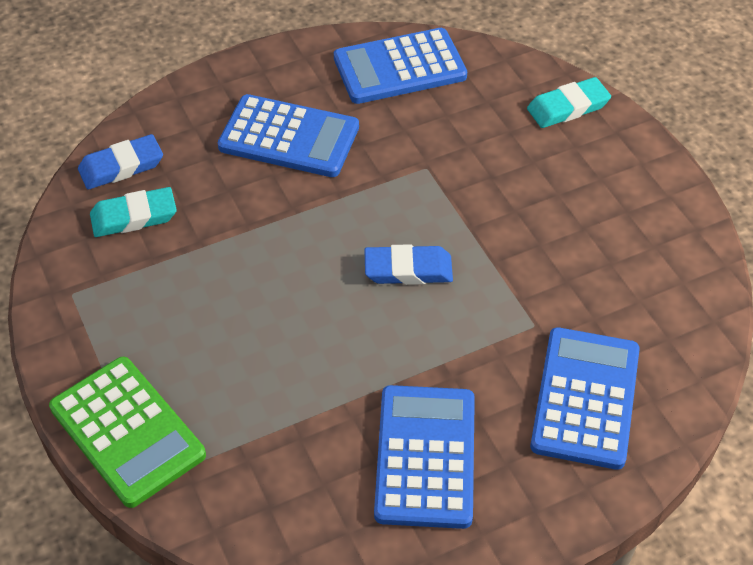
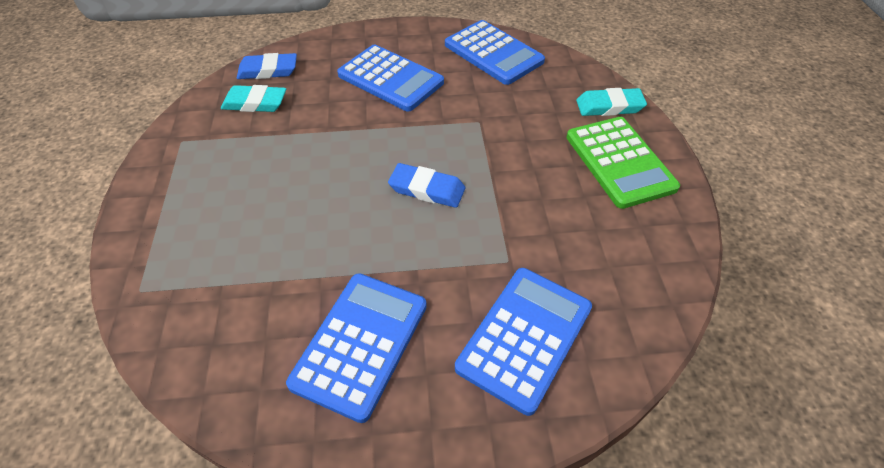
camera: 20 degrees right, 0 degrees up
green calculator [49,357,206,508] -> green calculator moved to [566,117,680,209]
blue calculator [334,28,467,104] -> blue calculator turned 135 degrees counterclockwise [445,20,545,85]

